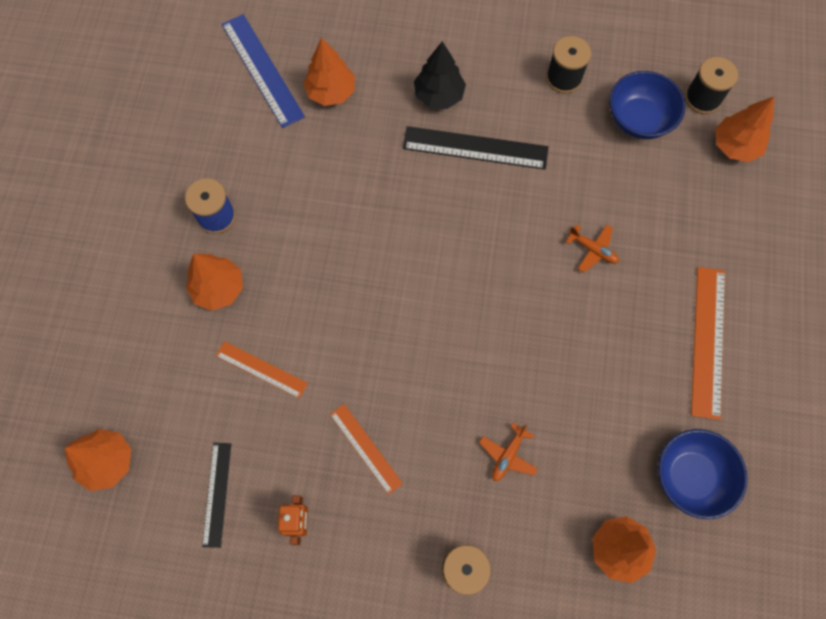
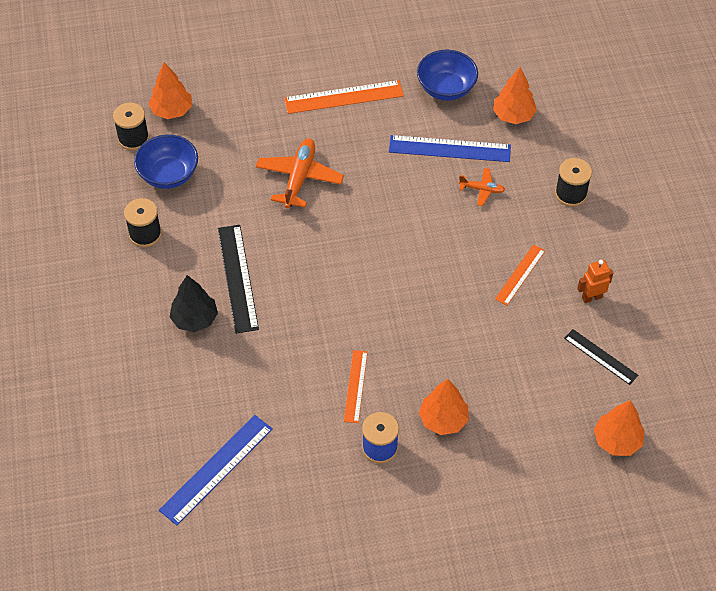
camera: 110 degrees left, 15 degrees down
black ruler [202,443,231,548] -> black ruler turned 60 degrees clockwise [564,329,638,385]
orange ruler [216,341,308,398] -> orange ruler moved to [344,350,368,423]
orange tree [303,38,355,106] -> none
orange plane [566,224,619,273] -> orange plane [256,138,344,208], size x1.88
none -> blue ruler [389,135,511,162]

